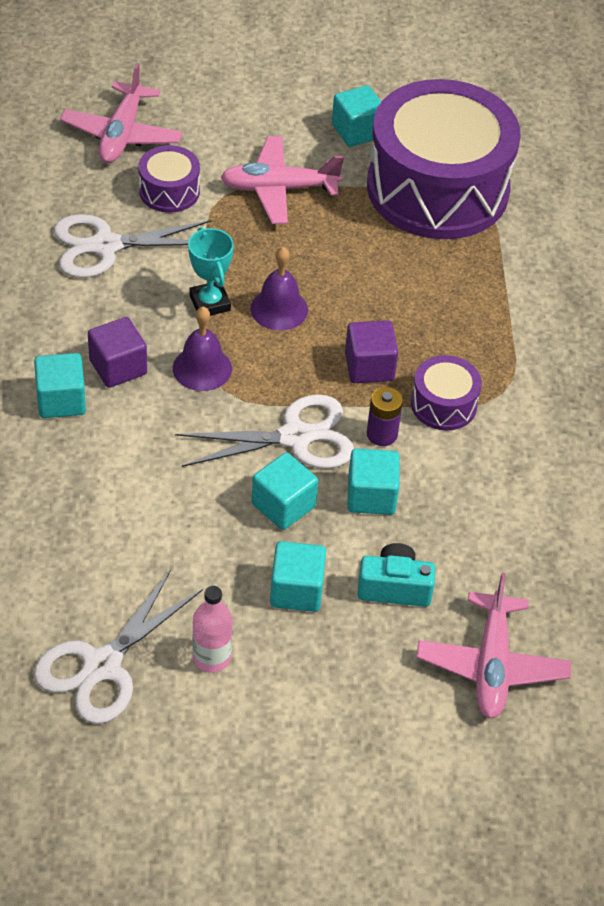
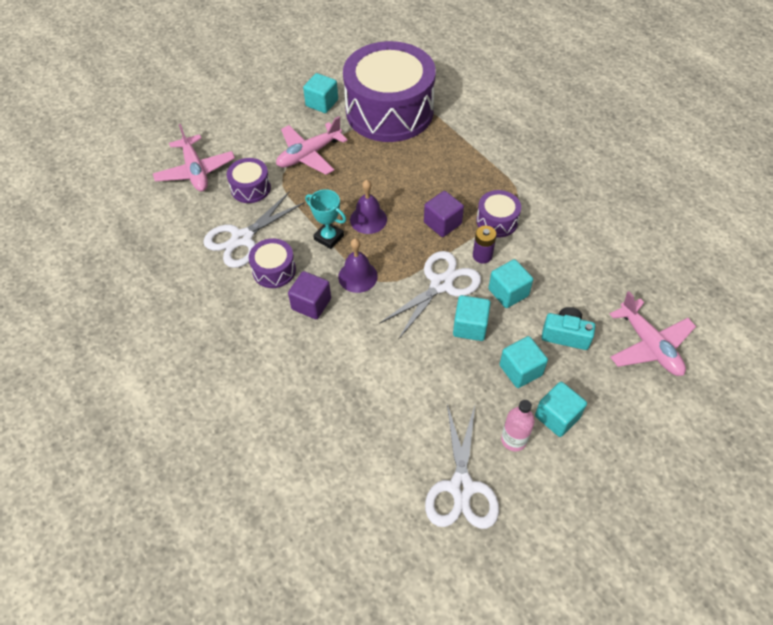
camera: 30 degrees left, 5 degrees up
turquoise cube [34,353,86,418] -> turquoise cube moved to [535,382,587,437]
turquoise camera [357,543,435,607] -> turquoise camera turned 45 degrees clockwise [541,307,595,350]
none -> purple drum [249,238,296,288]

